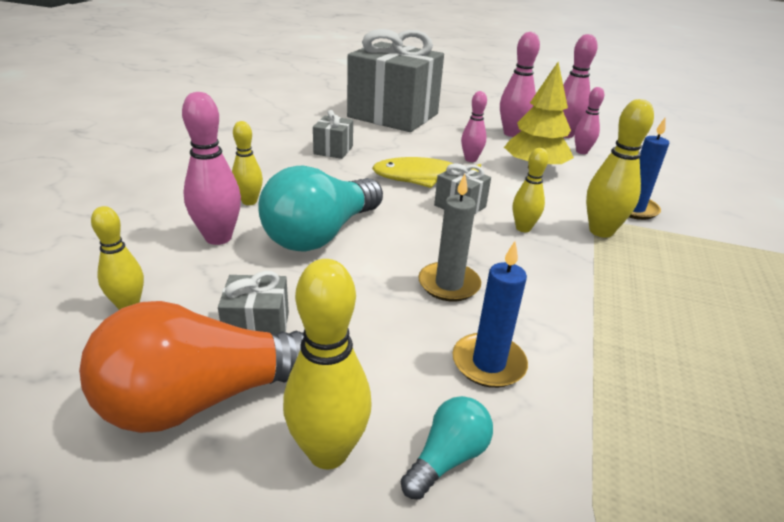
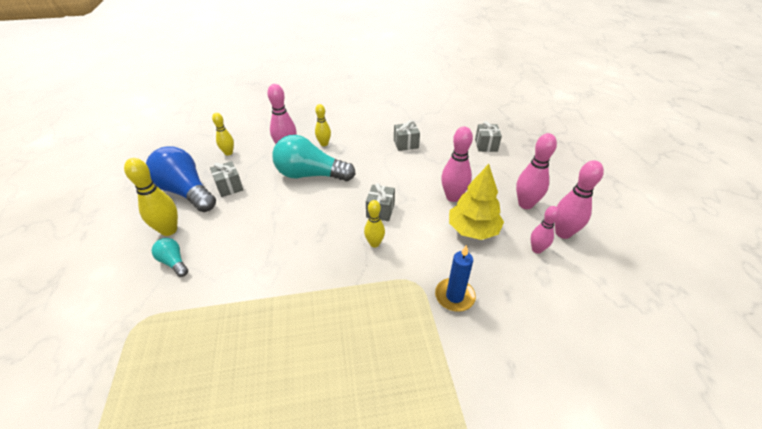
camera: 65 degrees right, 10 degrees up
orange light bulb [79,301,304,433] -> blue light bulb [146,146,216,212]
grey gift [347,29,444,132] -> grey gift [475,121,502,152], size x0.40
yellow fish [372,157,481,188] -> none
turquoise light bulb [401,396,493,499] -> turquoise light bulb turned 150 degrees counterclockwise [152,238,188,277]
grey candle [418,174,481,302] -> none
blue candle [452,241,528,388] -> none
pink bowling pin [461,91,487,162] -> pink bowling pin [441,127,473,202], size x1.57
yellow bowling pin [586,99,654,238] -> none

